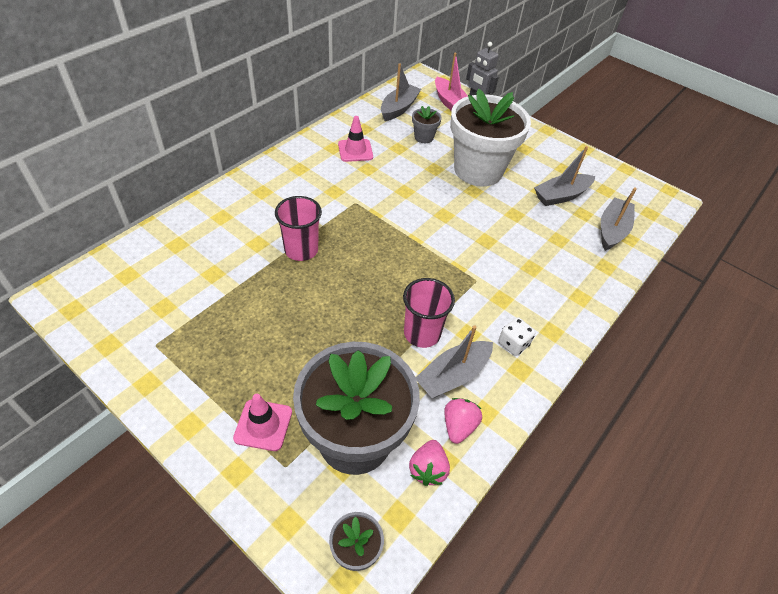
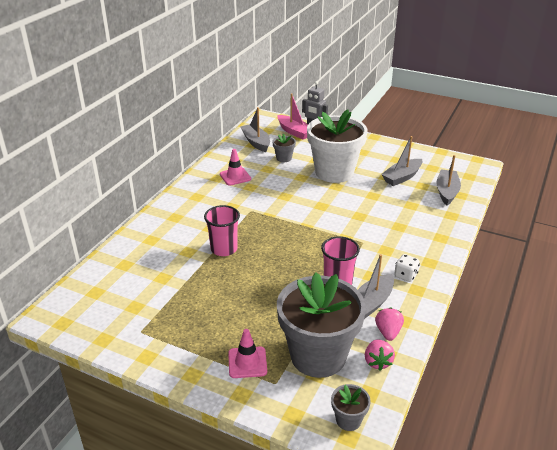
camera: 10 degrees left, 15 degrees down
grey boat [381,63,421,121] -> grey boat turned 45 degrees counterclockwise [240,107,270,152]

